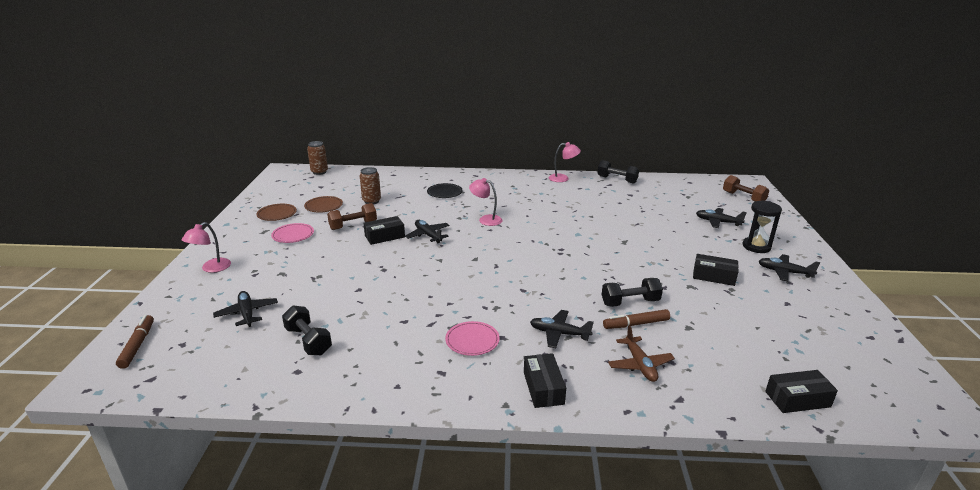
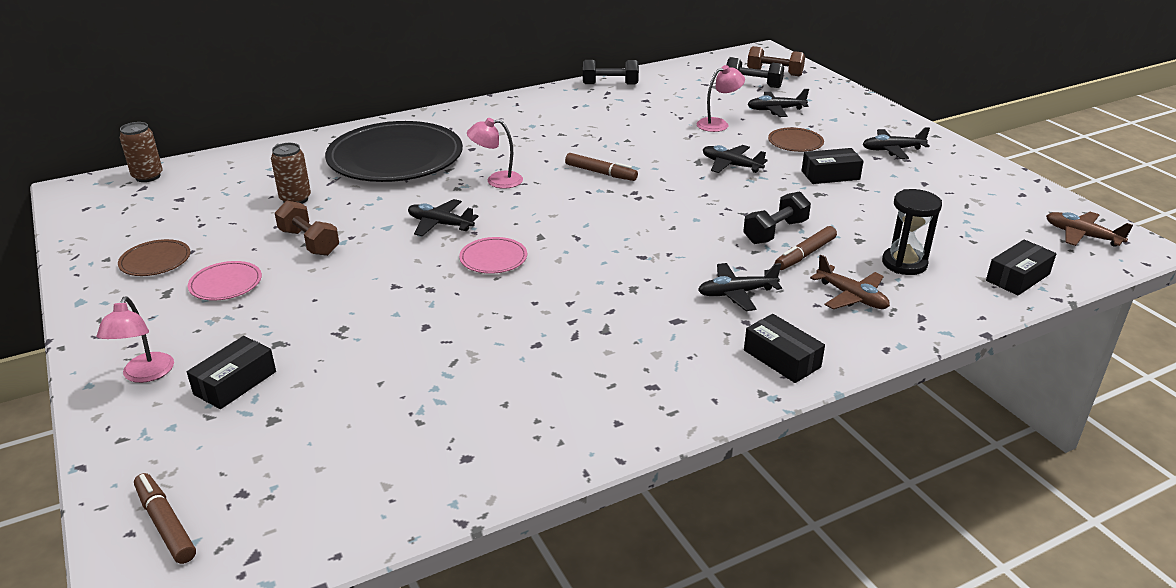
camera: 30 degrees left, 5 degrees up
black plane [213,291,278,327] -> black plane moved to [703,145,768,173]
black dumbbell [282,305,332,355] -> black dumbbell moved to [726,57,784,88]
brown plate [304,196,343,213] -> brown plate moved to [768,127,824,152]
brown dumbbell [327,203,377,230] -> brown dumbbell turned 75 degrees counterclockwise [275,200,339,256]
black box [364,216,405,245] -> black box moved to [187,336,276,409]
black plate [427,183,463,198] -> black plate [325,121,463,182], size x2.38
pink plate [445,321,500,356] -> pink plate moved to [459,237,527,274]
pink lamp [549,142,581,182] -> pink lamp moved to [696,65,745,132]
black hourglass [742,200,782,253] -> black hourglass moved to [882,189,942,275]
none -> brown marker [565,153,638,181]
none -> brown plane [1046,212,1133,247]

